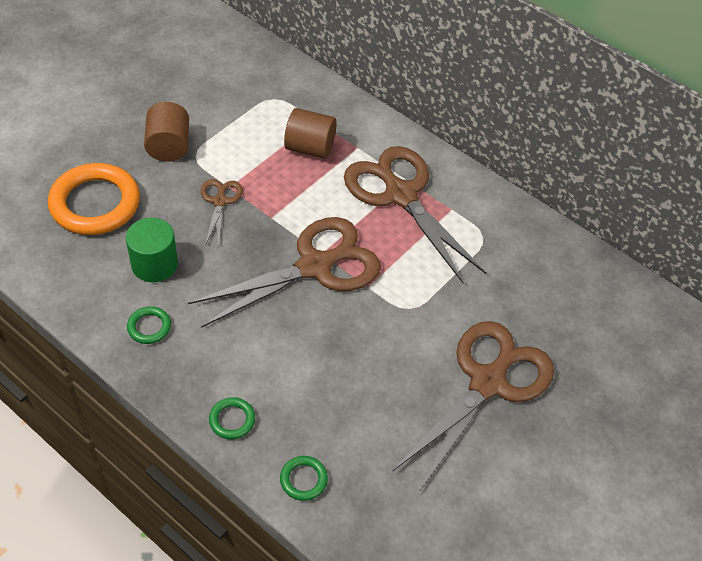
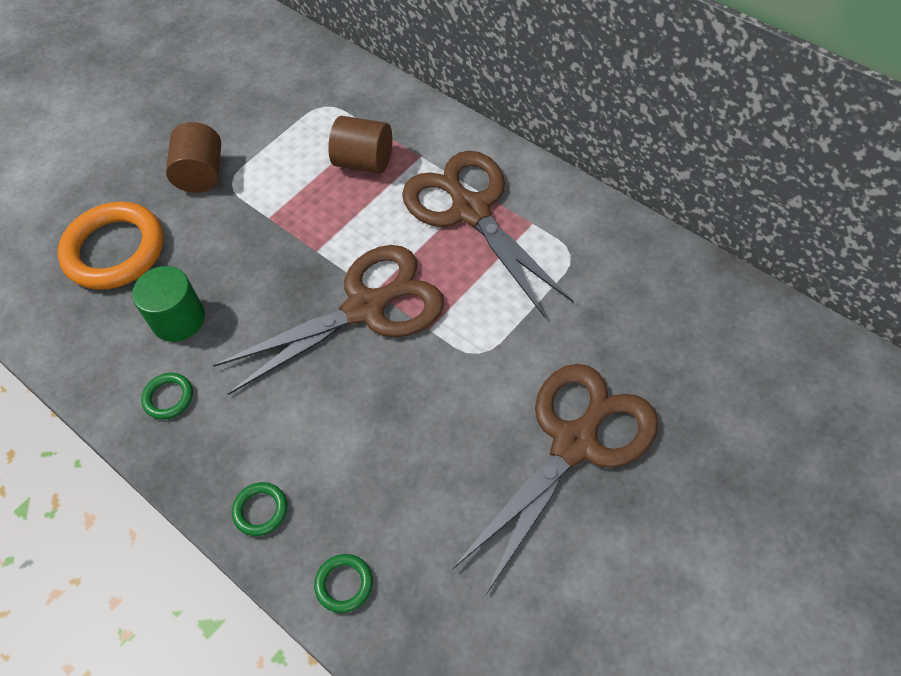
camera: 10 degrees right, 5 degrees up
brown scissors [201,179,243,246] -> none

